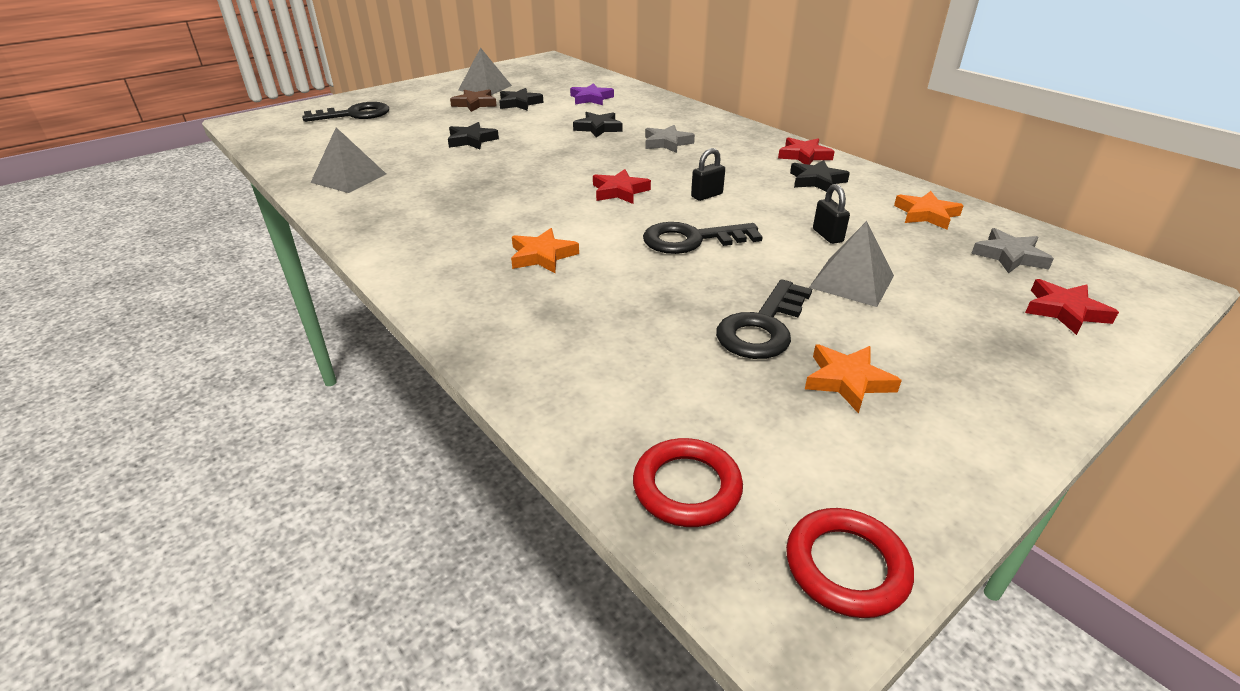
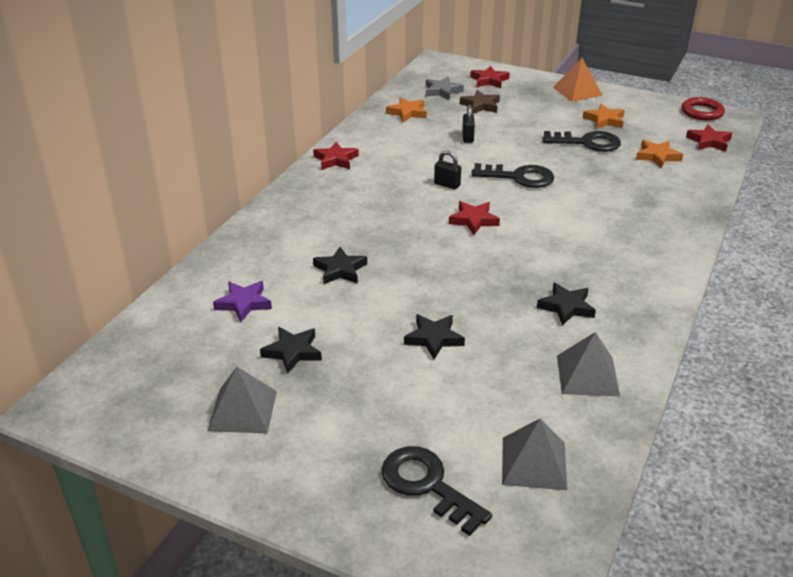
camera: 115 degrees left, 0 degrees up
brown star [450,90,497,112] -> brown star moved to [460,90,500,114]
orange star [511,228,579,273] -> orange star moved to [636,140,683,168]
red ring [633,438,743,527] -> red star [686,125,732,152]
black key [643,222,763,254] -> black key turned 45 degrees counterclockwise [471,163,554,188]
grey star [645,125,695,153] -> none
black star [790,160,850,192] -> black star moved to [537,282,596,326]
grey pyramid [809,221,894,307] -> grey pyramid moved to [502,419,567,490]
black padlock [813,184,850,244] -> black padlock turned 45 degrees counterclockwise [462,105,475,143]
none -> orange pyramid [553,58,603,102]

